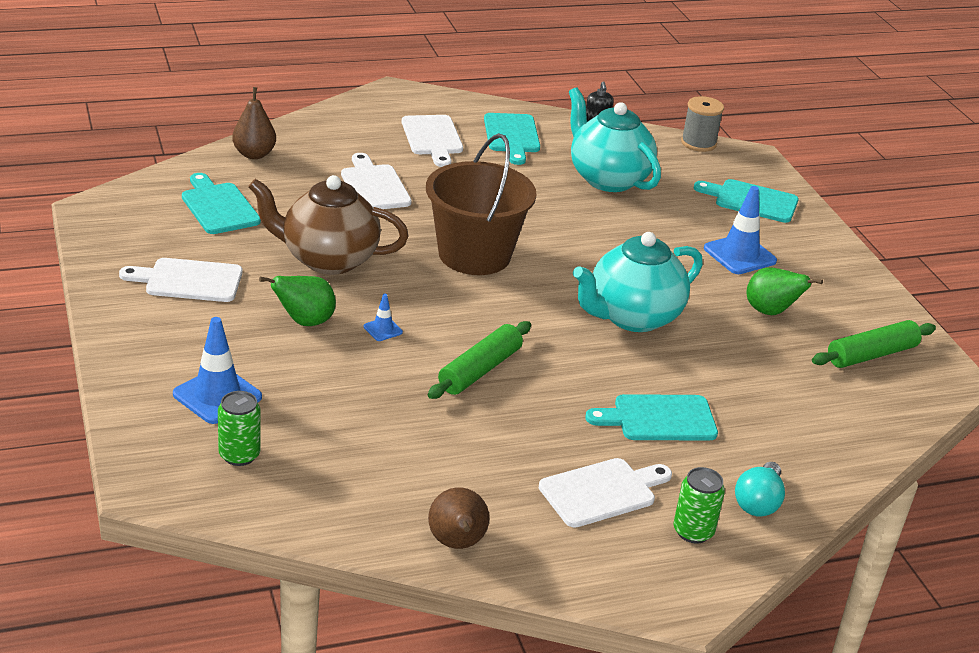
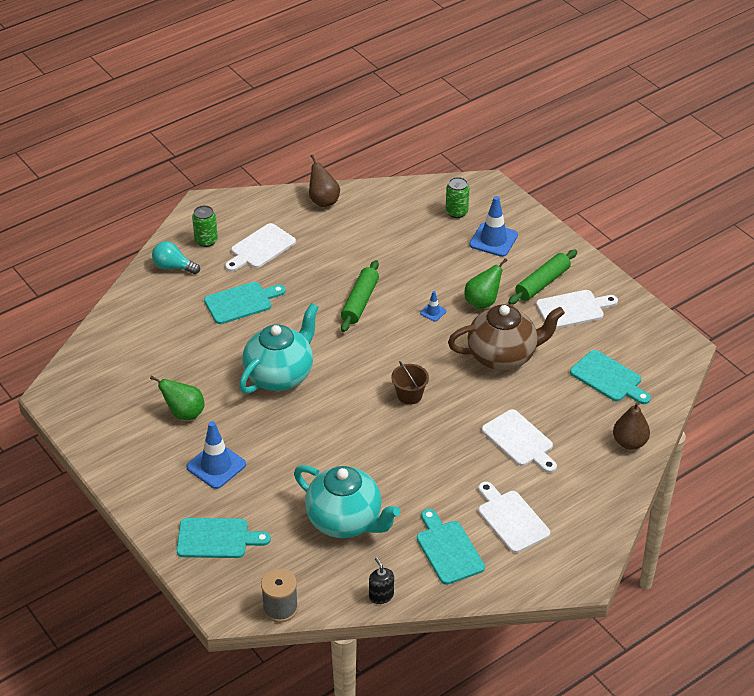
camera: 165 degrees right, 10 degrees up
brown bucket [426,133,537,275] -> brown bucket [391,361,429,405], size x0.46
turquoise light bulb [735,462,785,517] -> turquoise light bulb turned 75 degrees counterclockwise [152,241,200,274]
green rolling pin [812,320,936,368] -> green rolling pin moved to [508,250,577,304]

